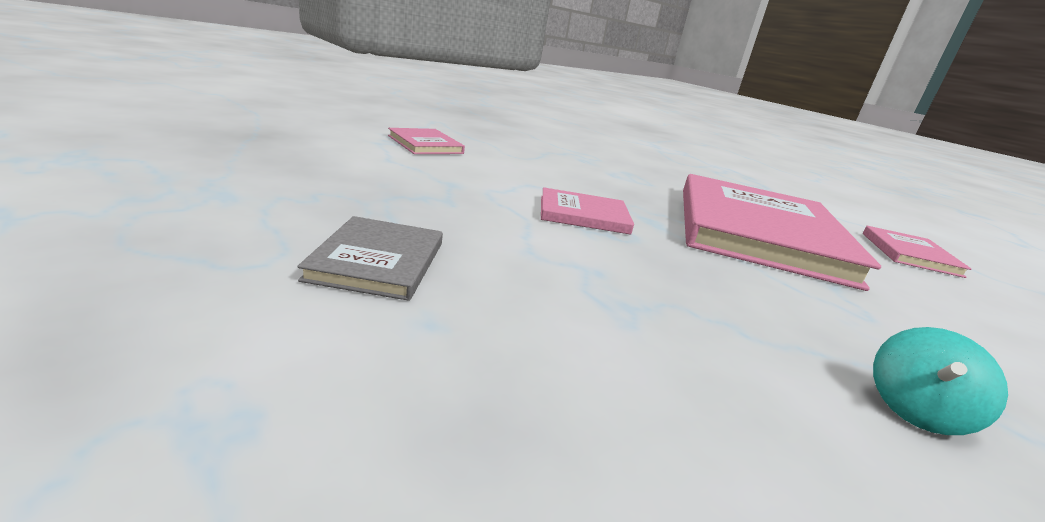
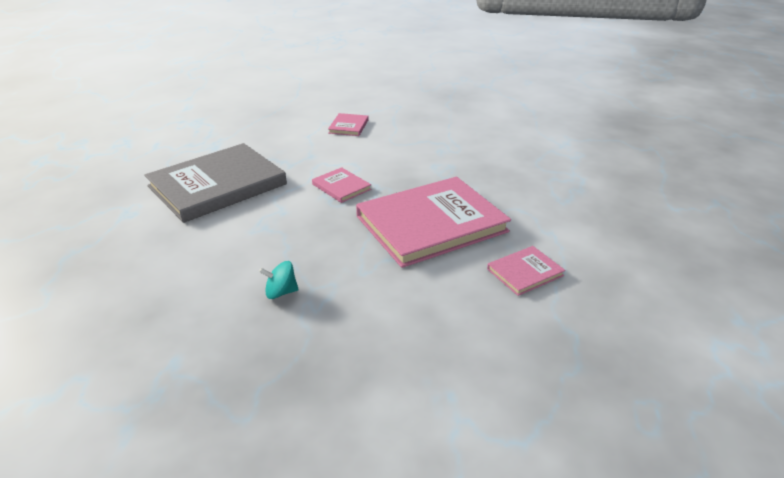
camera: 50 degrees right, 10 degrees up
grey book [297,216,443,301] -> grey book [145,143,287,223], size x2.28

